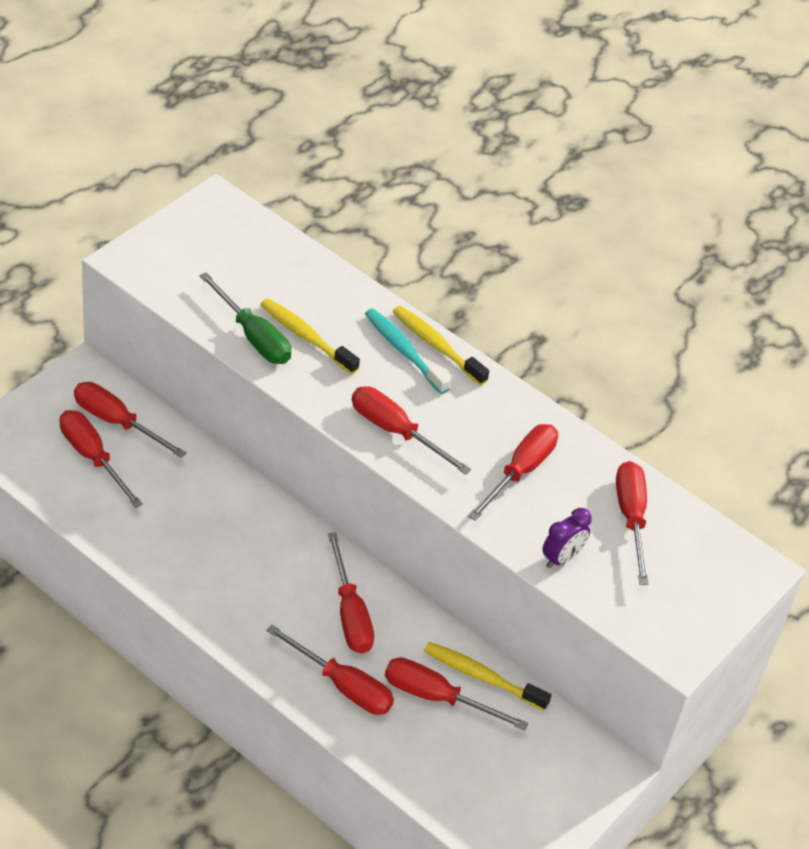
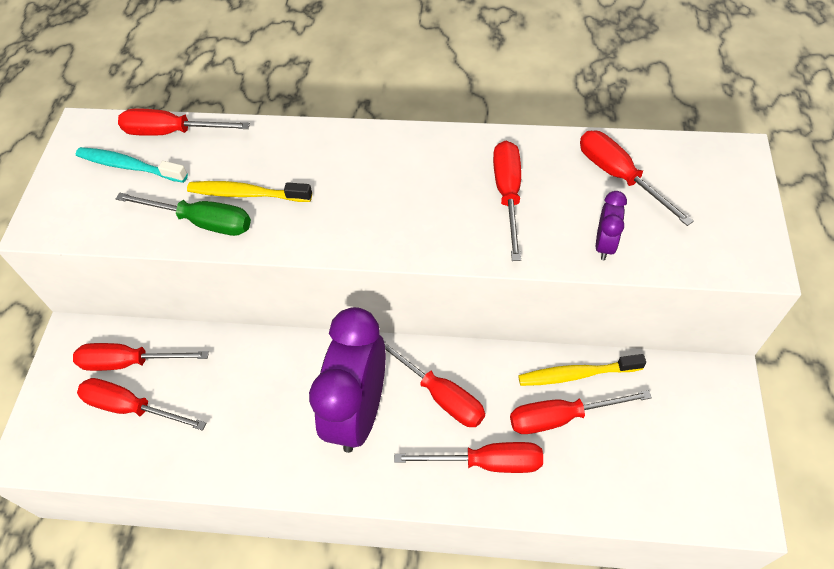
camera: 25 degrees left, 10 degrees up
red screwdriver [352,386,471,475] -> red screwdriver moved to [118,108,250,136]
turquoise toothbrush [365,308,451,394] -> turquoise toothbrush moved to [76,147,188,183]
yellow toothbrush [393,306,489,386] -> none
none -> purple clock [309,307,386,453]

